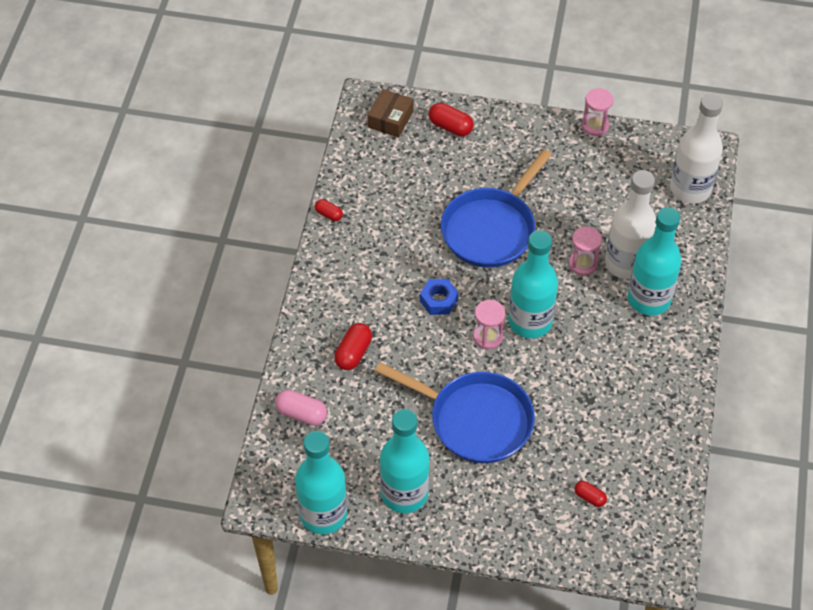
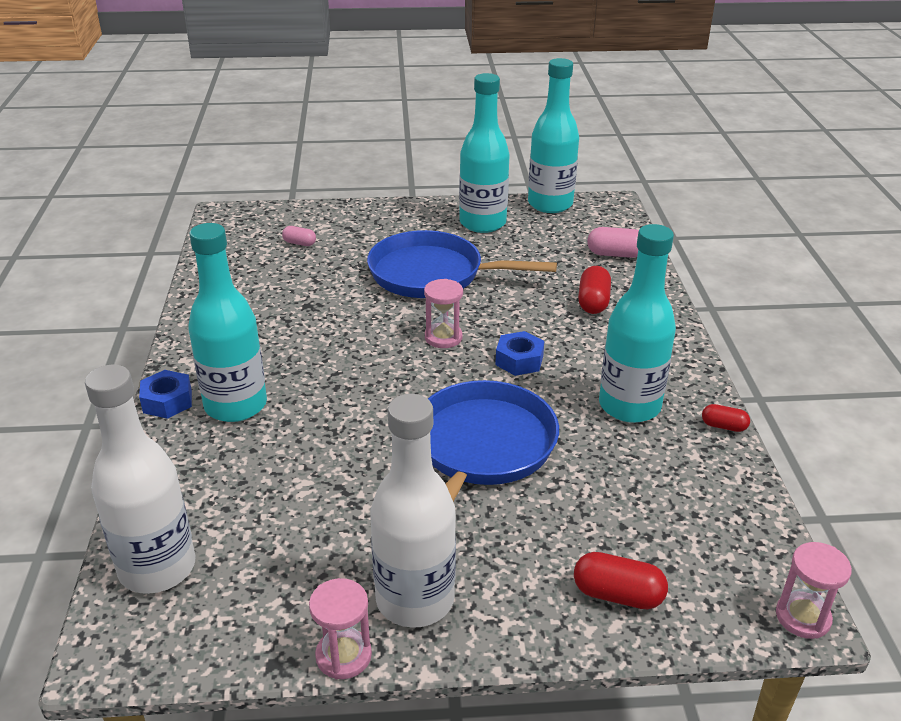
camera: 165 degrees right, 20 degrees down
brown box [368,89,413,138] -> none
turquoise bottle [508,230,558,338] -> turquoise bottle moved to [599,224,676,423]
pink hourglass [569,226,602,276] -> pink hourglass moved to [776,542,852,639]
red capsule [574,481,607,507] -> pink capsule [282,226,316,246]
white bottle [605,170,656,279] -> white bottle moved to [370,394,456,628]
none -> blue nut [139,370,192,419]

